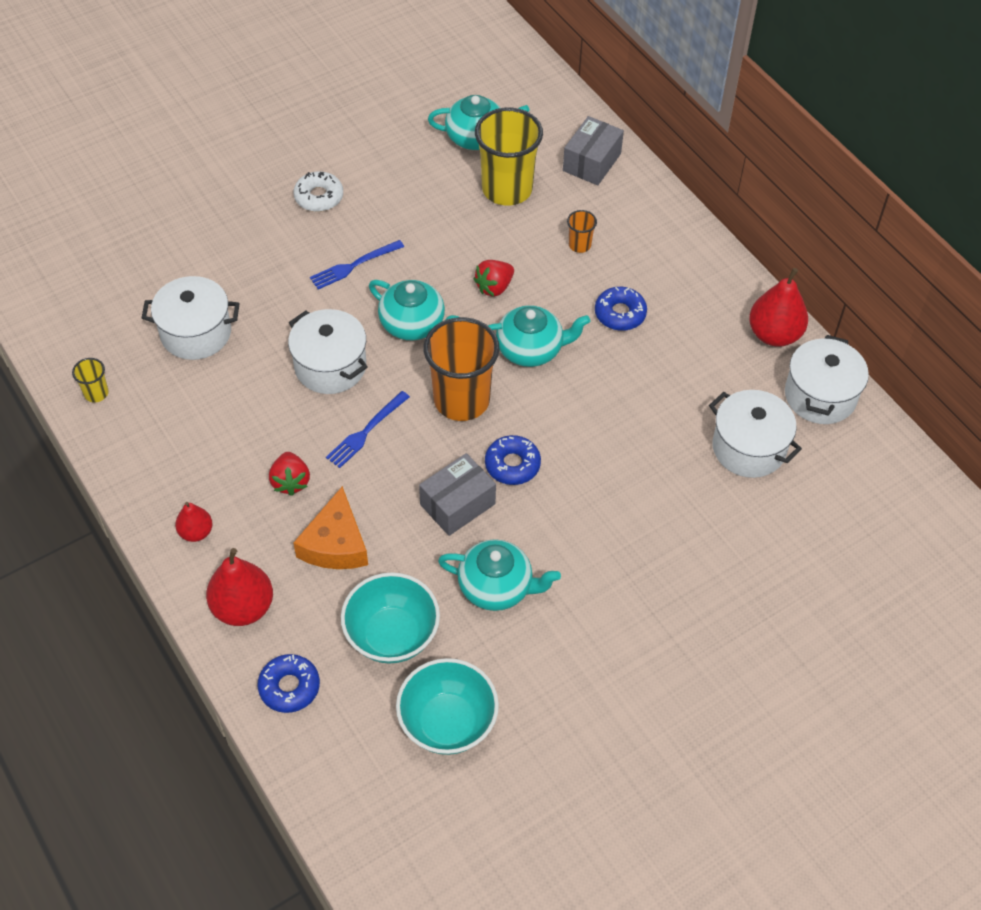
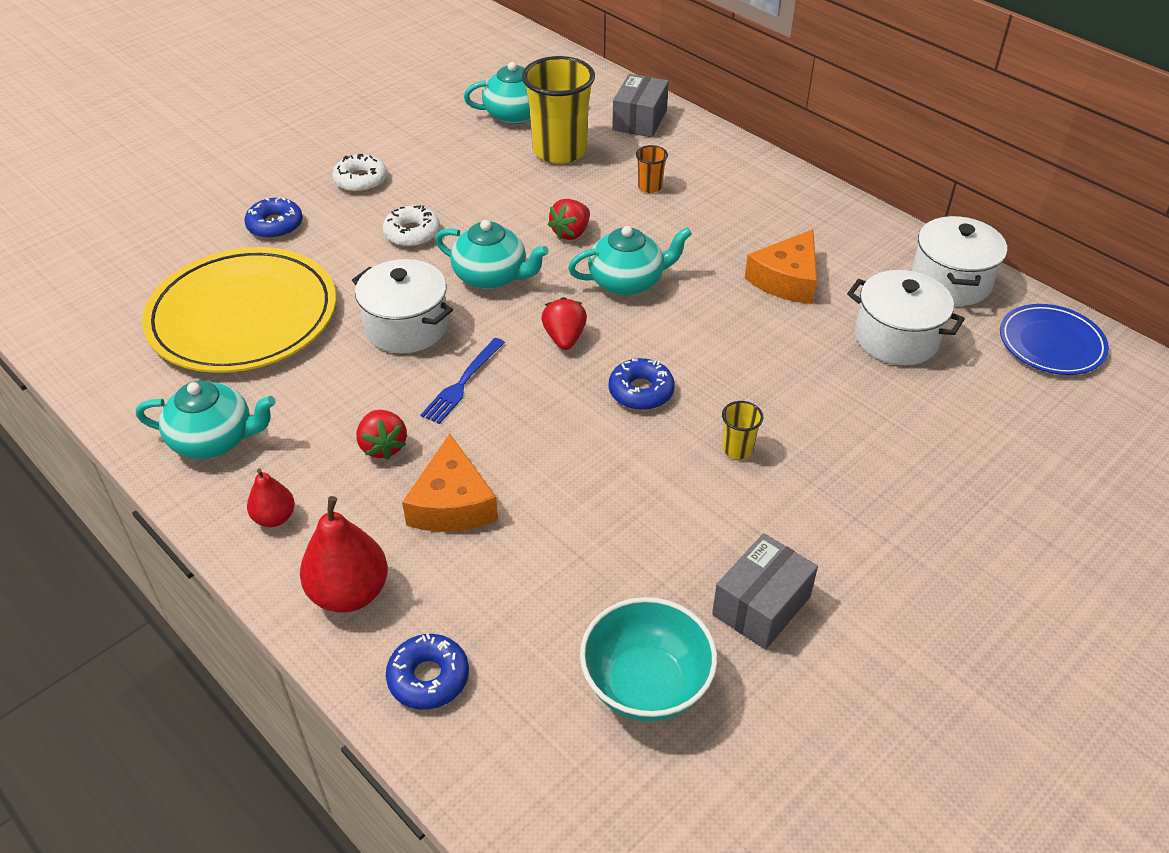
camera: 10 degrees left, 10 degrees down
yellow cup [72,358,109,402] -> yellow cup moved to [722,401,763,459]
white pot [142,276,240,360] -> yellow plate [142,247,336,373]
blue fork [310,240,404,289] -> white donut [383,205,440,247]
turquoise bowl [341,573,440,664] -> none
grey box [419,453,496,536] -> grey box moved to [712,533,818,650]
orange cup [423,317,500,421] -> red strawberry [541,297,587,350]
turquoise teapot [438,539,561,611] -> turquoise teapot moved to [136,381,276,459]
blue donut [595,287,647,331] -> blue donut moved to [245,197,303,239]
red pear [749,268,808,347] -> none
none -> orange cheese [745,229,817,304]
none -> blue plate [1000,304,1109,375]

